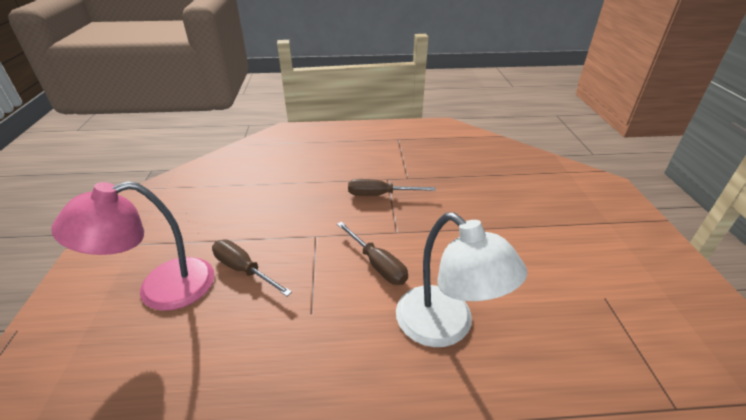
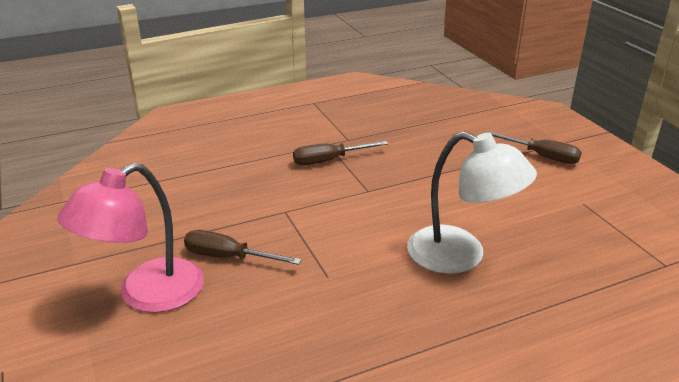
camera: 20 degrees left, 5 degrees down
brown screwdriver [337,222,408,285] -> brown screwdriver moved to [485,131,582,164]

